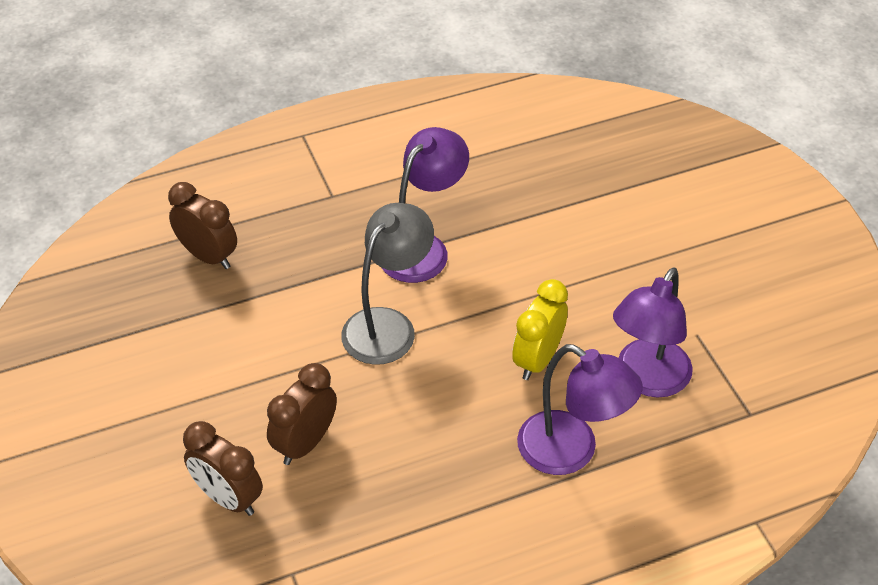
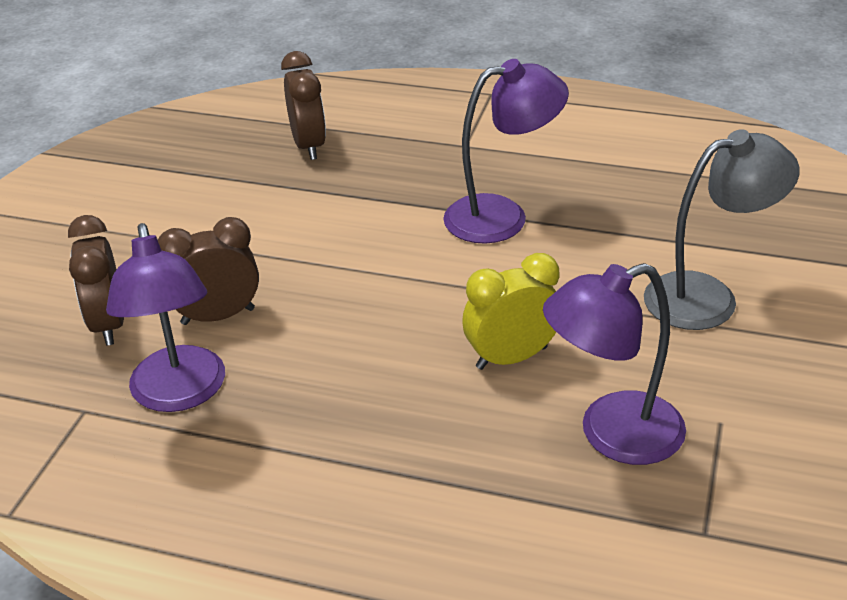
camera: 40 degrees right, 10 degrees down
grey lamp [341,203,434,365] -> grey lamp moved to [644,129,800,330]
purple lamp [517,344,643,475] -> purple lamp moved to [106,223,225,412]

